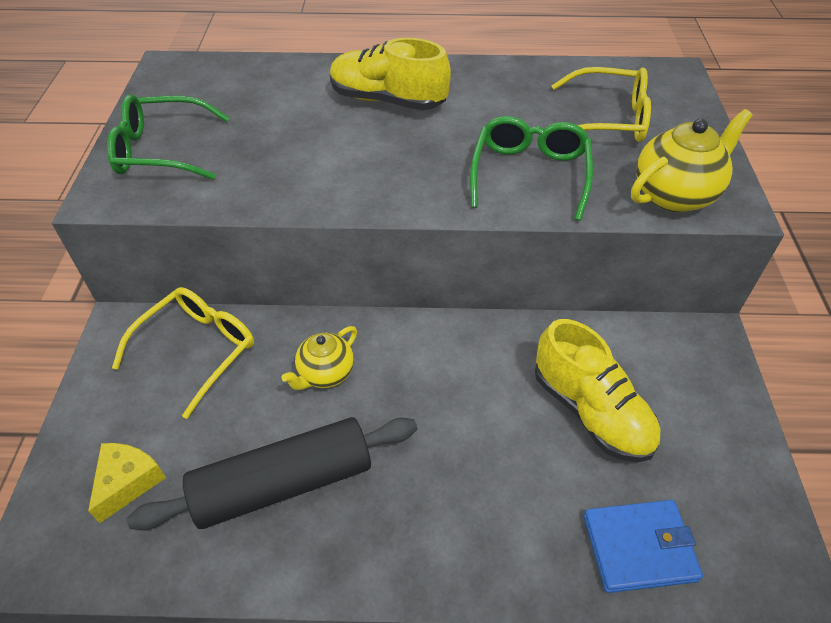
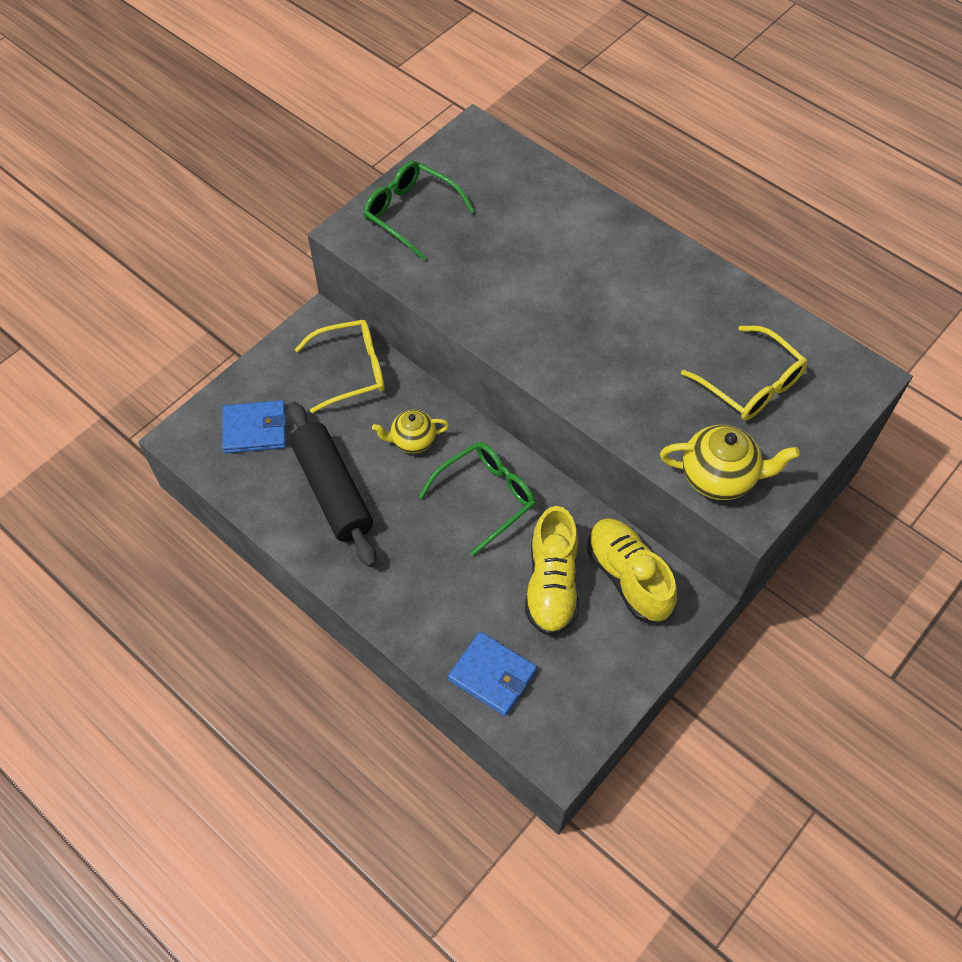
camera: 40 degrees right, 10 degrees up
yellow cheese [88,443,166,523] -> blue wallet [222,400,286,453]
black rolling pin [127,417,417,530] -> black rolling pin turned 45 degrees clockwise [288,402,376,567]
yellow shoe [330,38,451,111] -> yellow shoe moved to [587,518,677,622]
green glasses [470,116,593,221] -> green glasses moved to [419,442,536,556]

